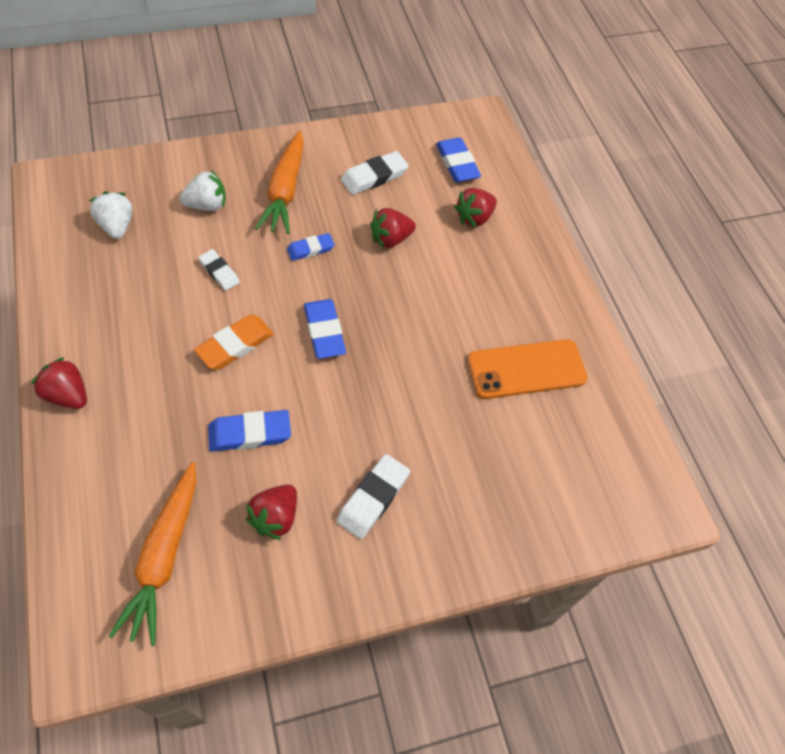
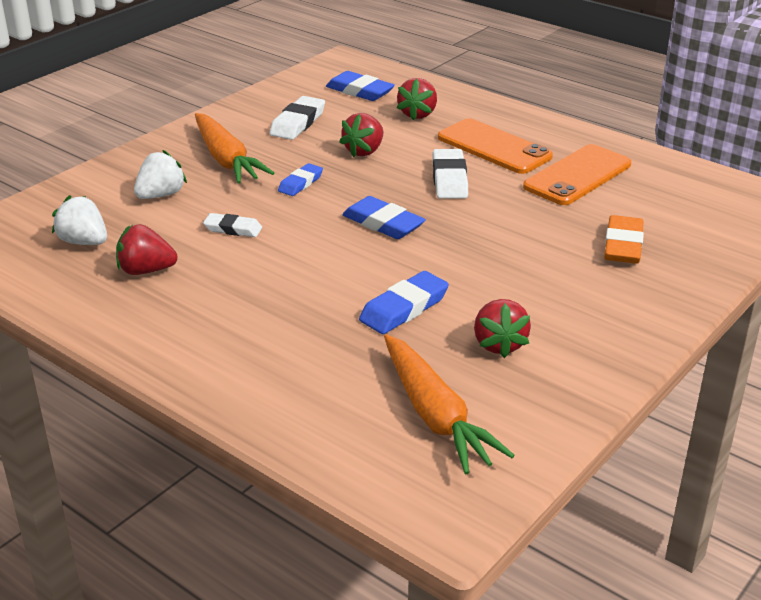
camera: 30 degrees left, 25 degrees down
red strawberry [31,357,87,409] -> red strawberry moved to [116,224,177,275]
orange eraser [194,315,274,370] -> orange eraser moved to [604,215,644,264]
white eraser [337,454,410,539] -> white eraser moved to [433,149,468,199]
none -> orange phone [438,118,553,174]

